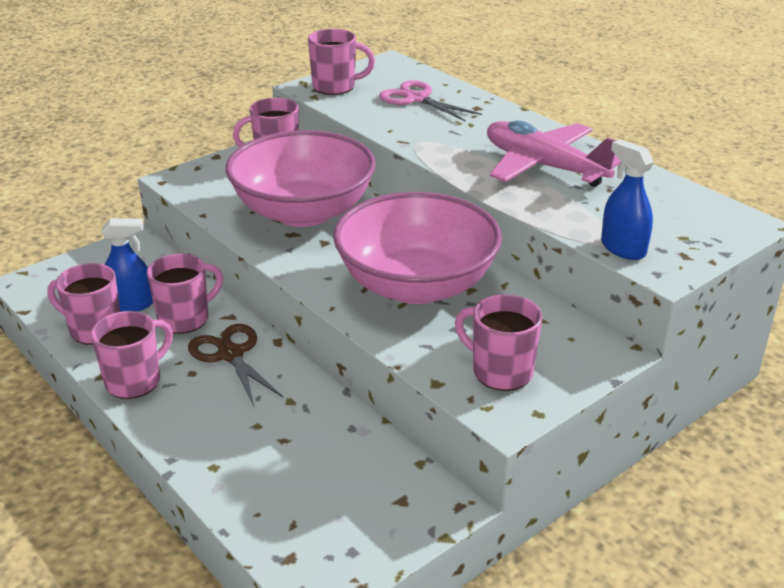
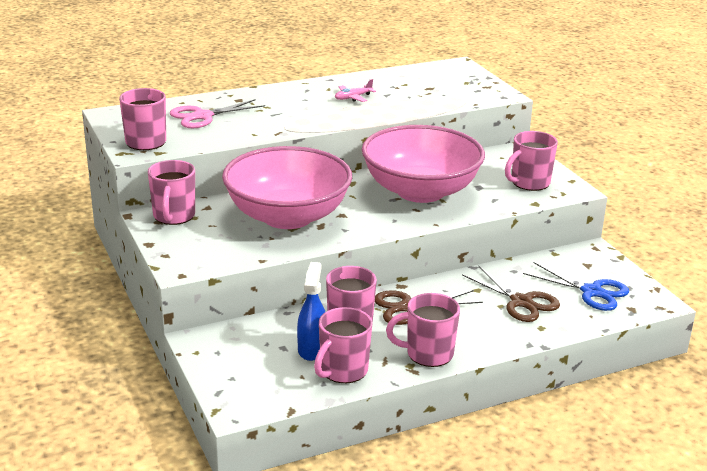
camera: 75 degrees left, 5 degrees down
pink mug [91,311,173,399] -> pink mug turned 60 degrees counterclockwise [386,293,460,367]
pink plane [487,120,621,187] -> pink plane [335,79,376,102], size x0.40
blue spray bottle [601,139,654,260] -> none
none -> brown scissors [462,266,560,322]
none -> blue scissors [523,262,629,311]

